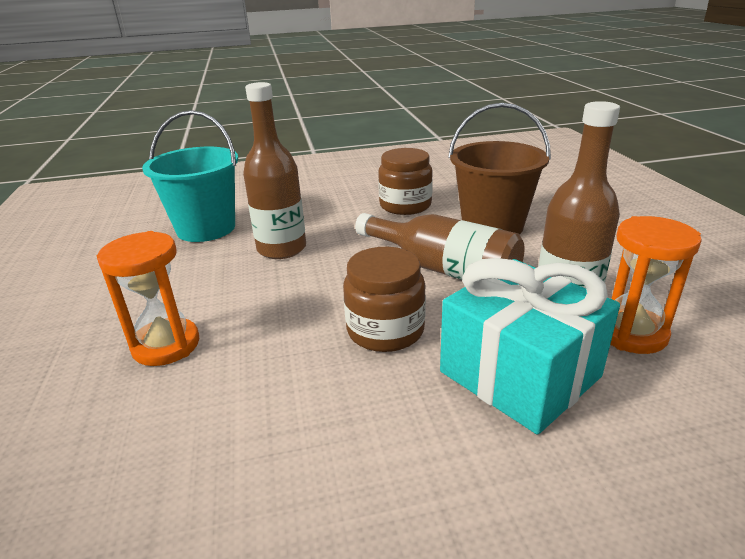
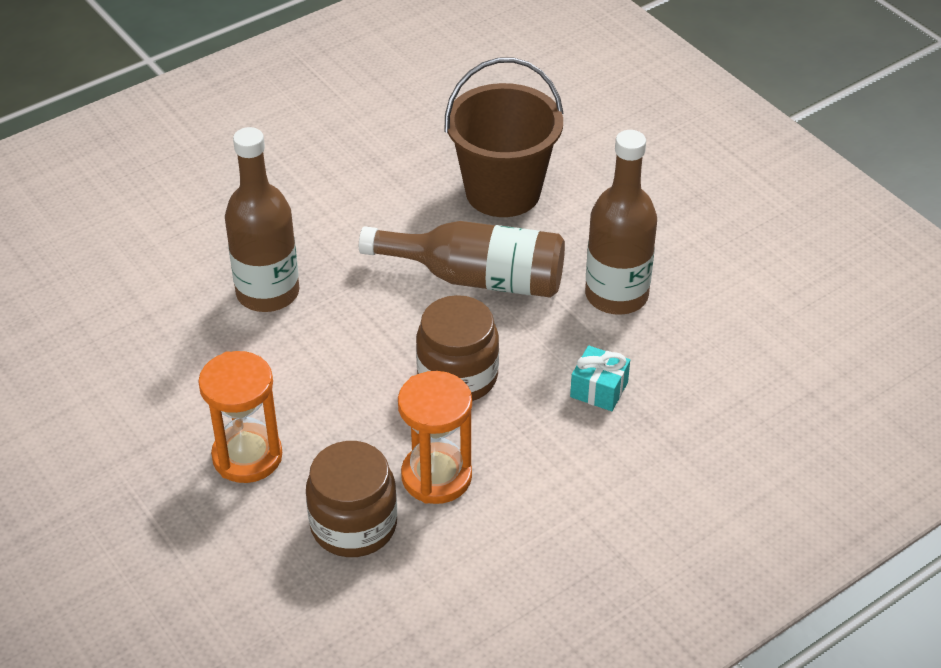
camera: 25 degrees left, 15 degrees up
turquoise bucket [142,110,238,242] -> none
brown jar [378,148,433,215] -> brown jar moved to [306,441,397,557]
turquoise gift [440,258,620,435] -> turquoise gift [570,345,630,411], size x0.42
orange hourglass [610,216,702,354] -> orange hourglass moved to [398,371,472,504]

